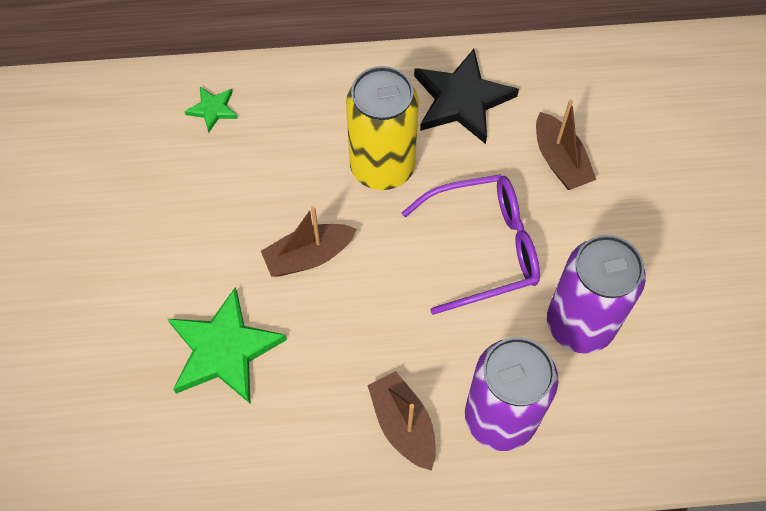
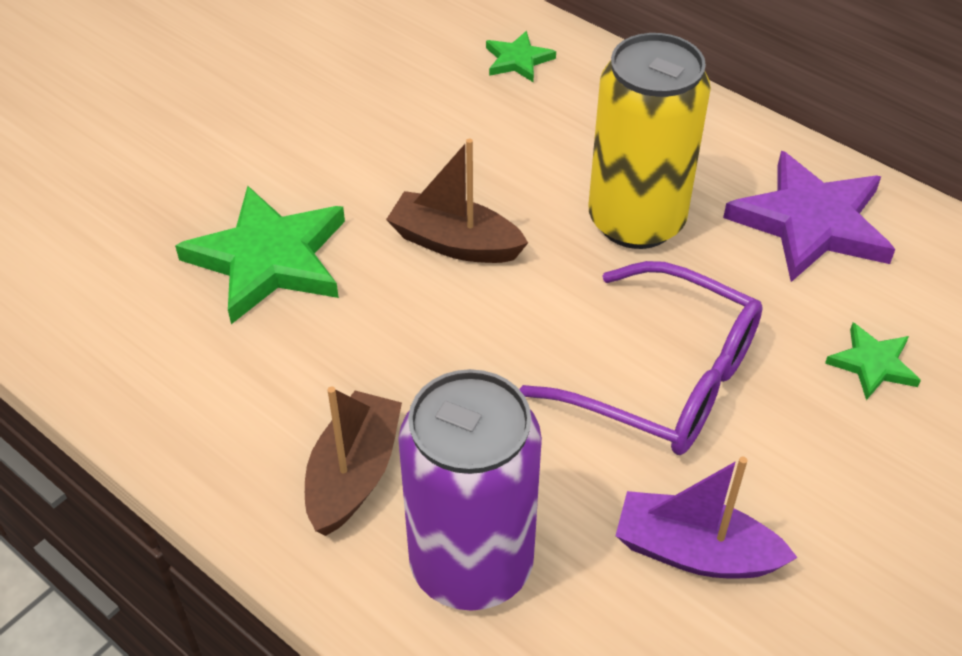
camera: 45 degrees right, 15 degrees down
black star [414,49,519,144] -> purple star [723,151,895,282]
brown boat [536,99,596,190] -> green star [825,323,921,400]
purple can [547,235,646,354] -> purple boat [615,457,798,578]

